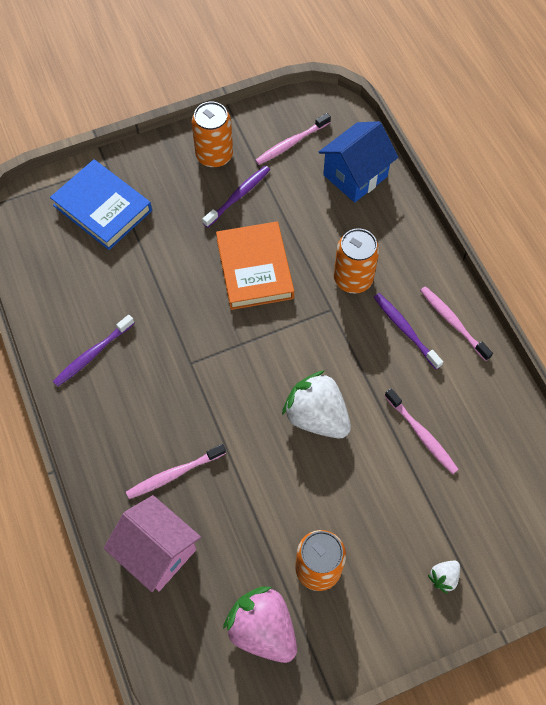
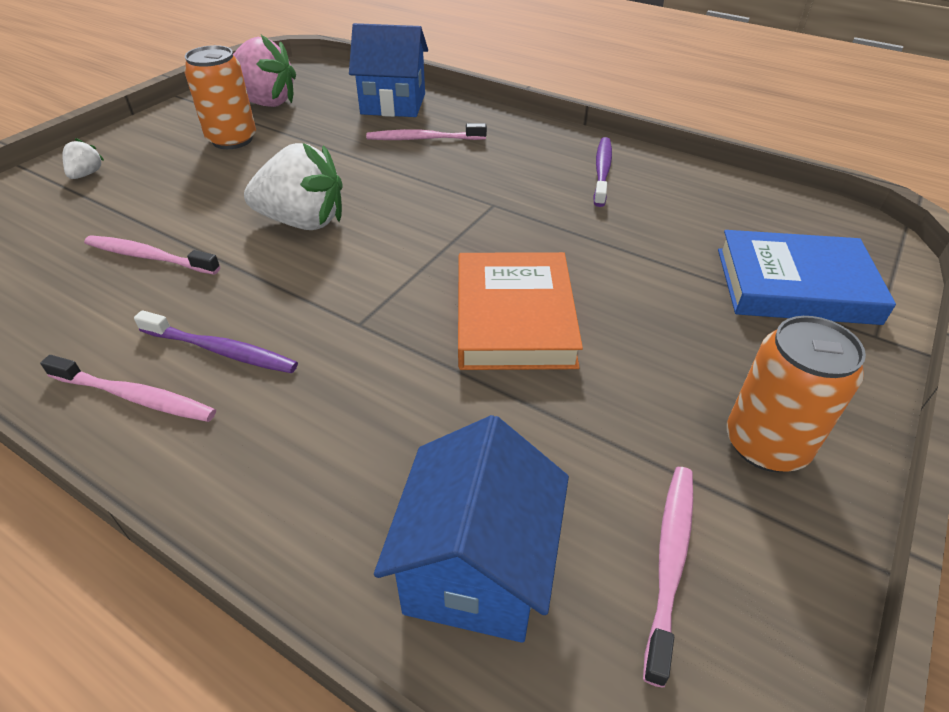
camera: 145 degrees right, 20 degrees down
pink house [104,495,201,592] -> blue house [349,23,428,117]
pink toothbrush [126,444,226,499] -> pink toothbrush turned 120 degrees counterclockwise [366,123,487,140]
purple toothbrush [202,165,270,228] -> none
orange book [216,221,294,310] -> orange book turned 45 degrees clockwise [458,252,583,370]
orange can [334,228,379,294] -> none

